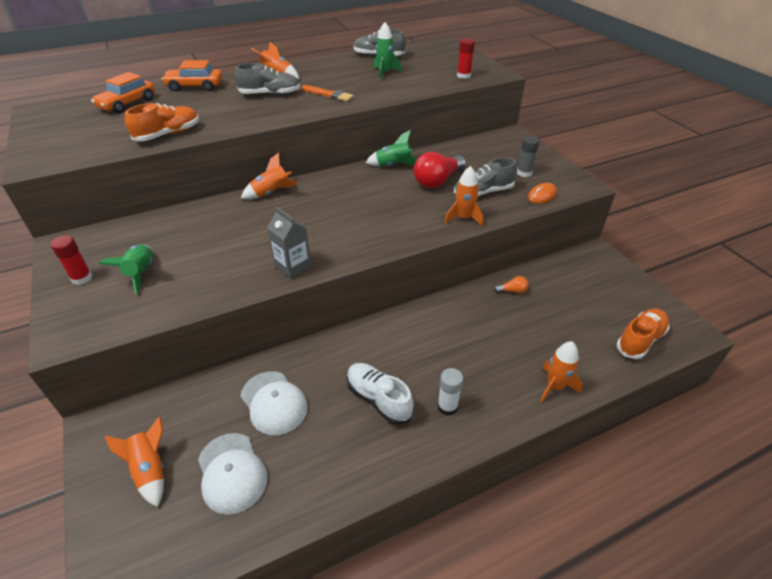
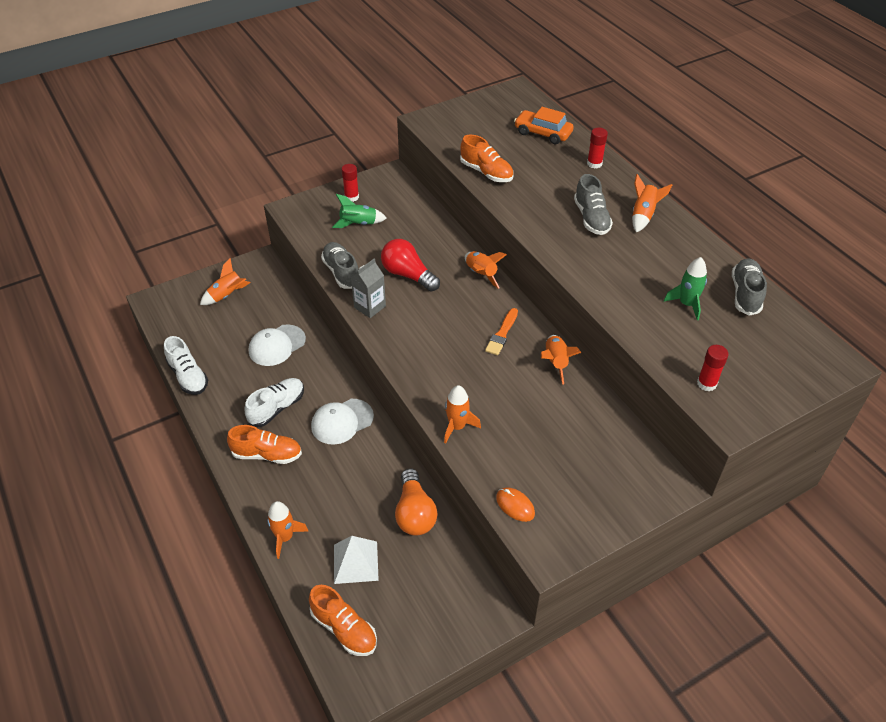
camera: 85 degrees right, 5 degrees up
orange car [162,60,223,92] -> red glue stick [587,128,608,169]
white cap [198,433,268,515] -> white cap moved to [311,399,374,445]
orange brush [302,85,354,101] -> orange brush moved to [485,308,518,355]
green rocket [366,130,417,166] -> orange rocket [541,335,581,385]
red light bulb [413,152,466,189] -> red light bulb moved to [381,239,440,291]
white glue stick [437,368,463,416] -> orange shoe [227,425,302,464]
grey shoe [454,158,517,196] -> grey shoe moved to [321,242,358,289]
orange light bulb [494,276,528,293] -> orange light bulb [395,469,437,536], size x2.18
grey glue stick [517,136,539,177] -> none
none -> white shoe [164,336,208,395]
none -> white pyramid [334,536,379,584]

